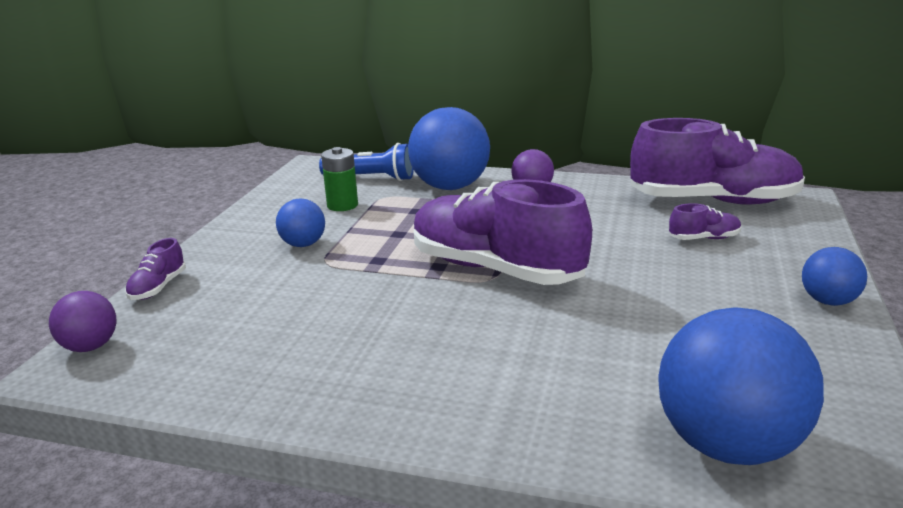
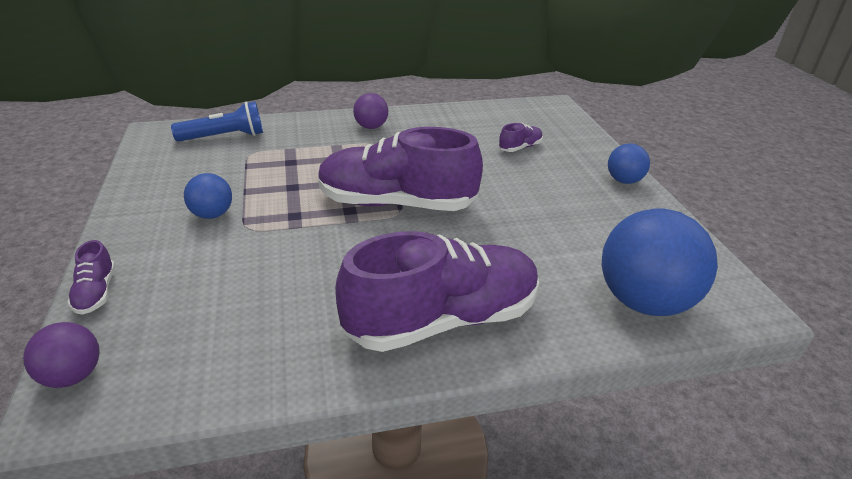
camera: 30 degrees left, 10 degrees up
green battery [321,147,358,211] -> none
blue ball [408,107,490,190] -> none
purple shoe [630,118,805,205] -> purple shoe moved to [335,231,539,352]

